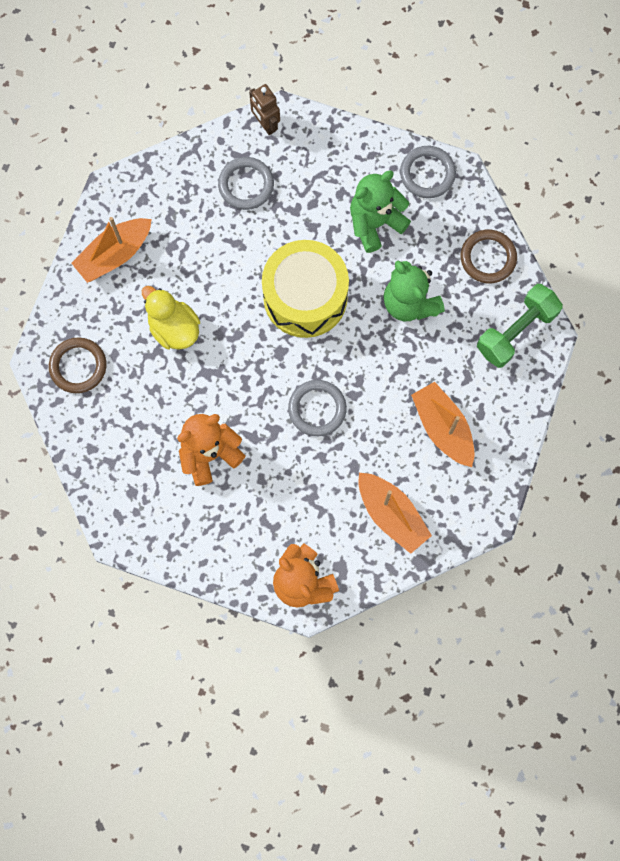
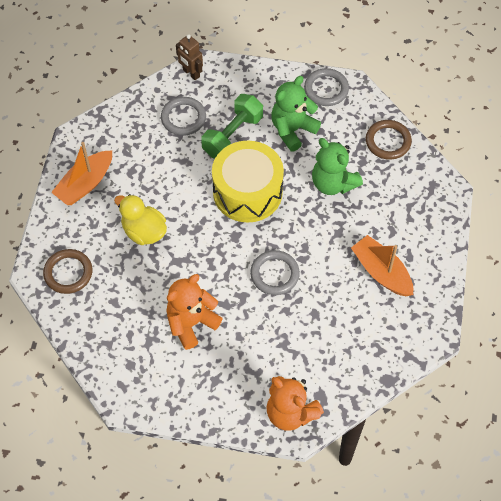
camera: 10 degrees left, 15 degrees down
orange boat [358,473,432,554] -> none
green dumbbell [477,284,563,368] -> green dumbbell moved to [201,94,263,159]

